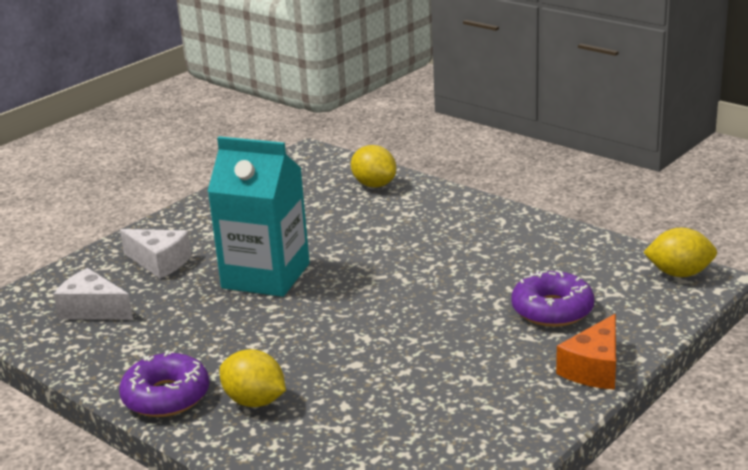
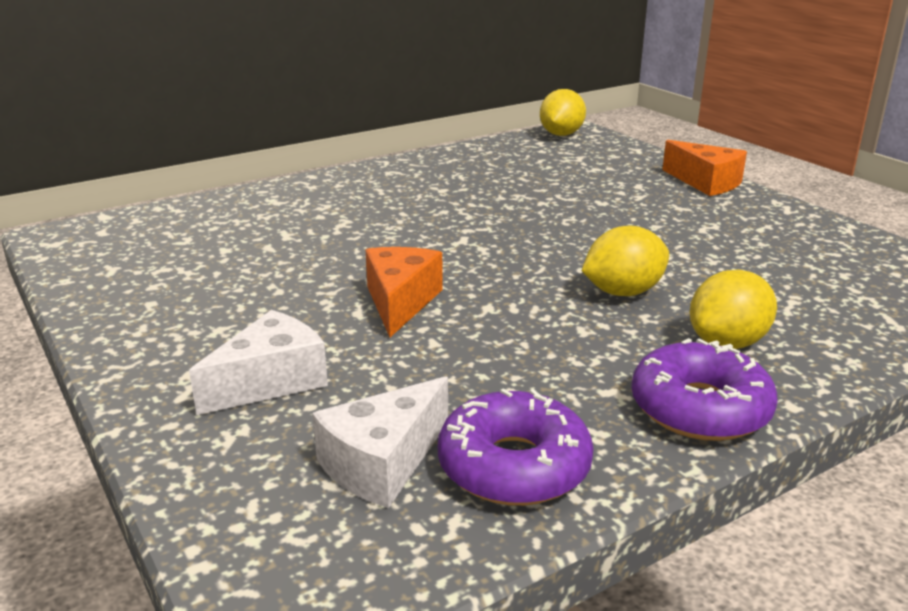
camera: 75 degrees left, 0 degrees up
turquoise carton [208,136,310,297] -> orange cheese [365,247,443,337]
yellow lemon [351,145,396,188] -> yellow lemon moved to [582,225,669,296]
purple donut [511,270,594,327] -> purple donut moved to [438,388,594,506]

